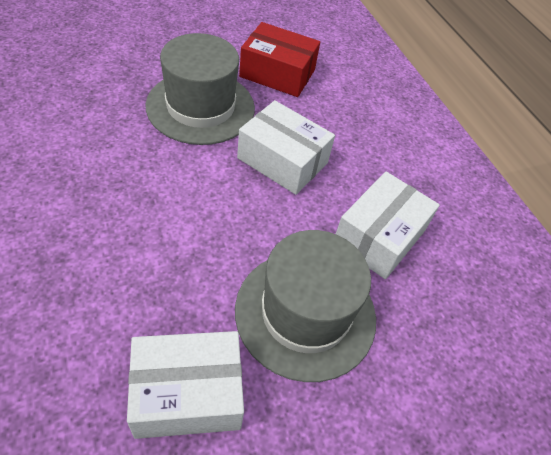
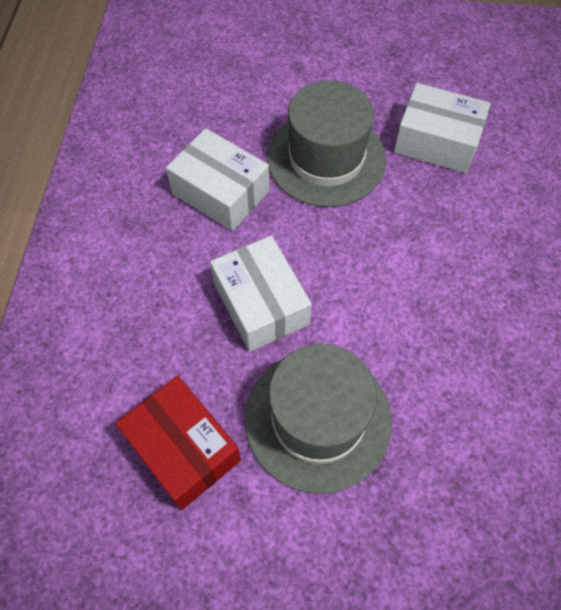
camera: 145 degrees left, 10 degrees up
white box [336,171,440,279] -> white box turned 60 degrees clockwise [166,128,269,231]

